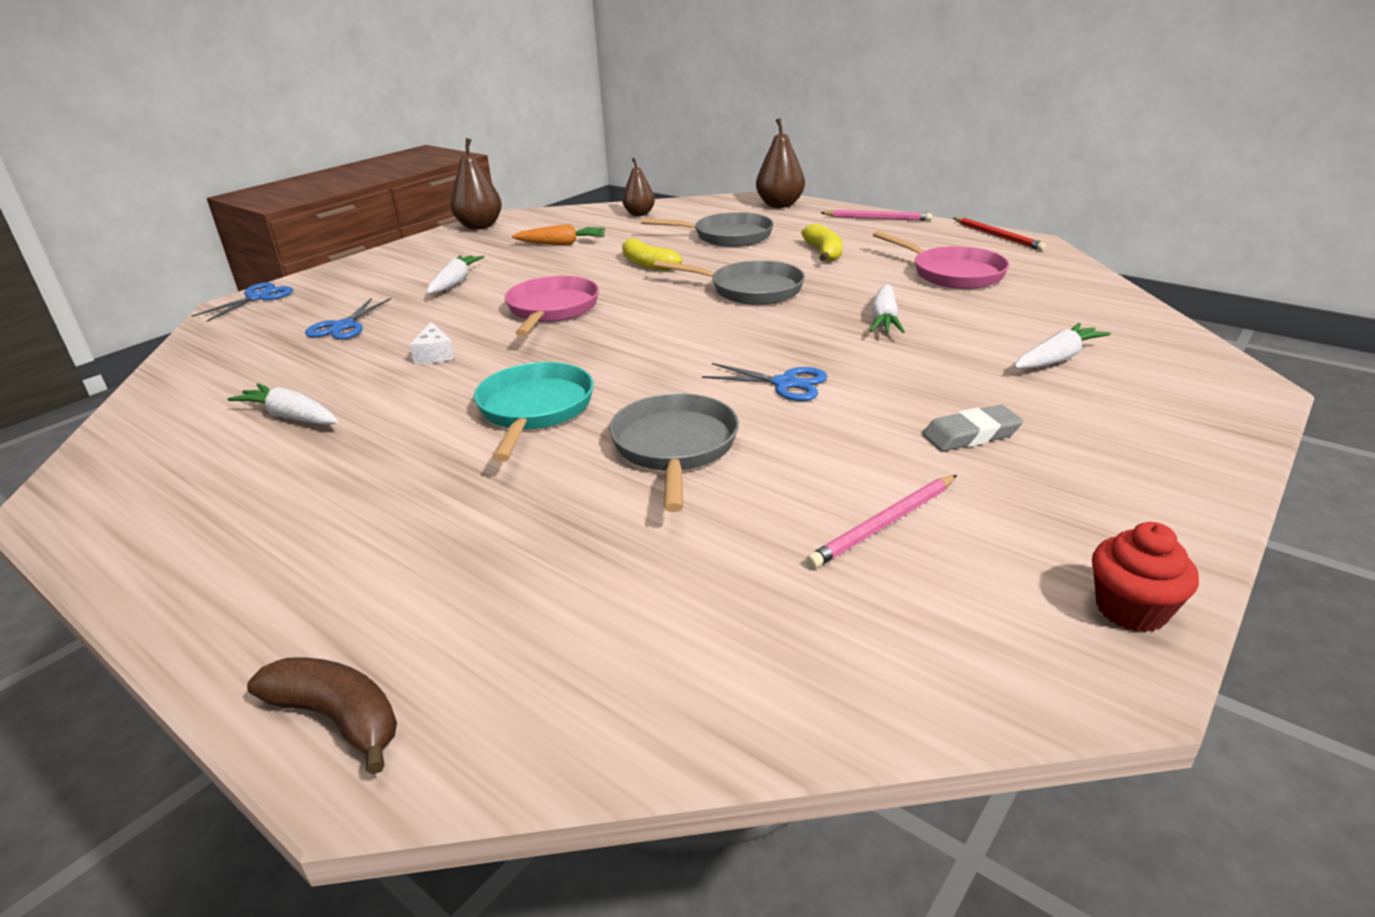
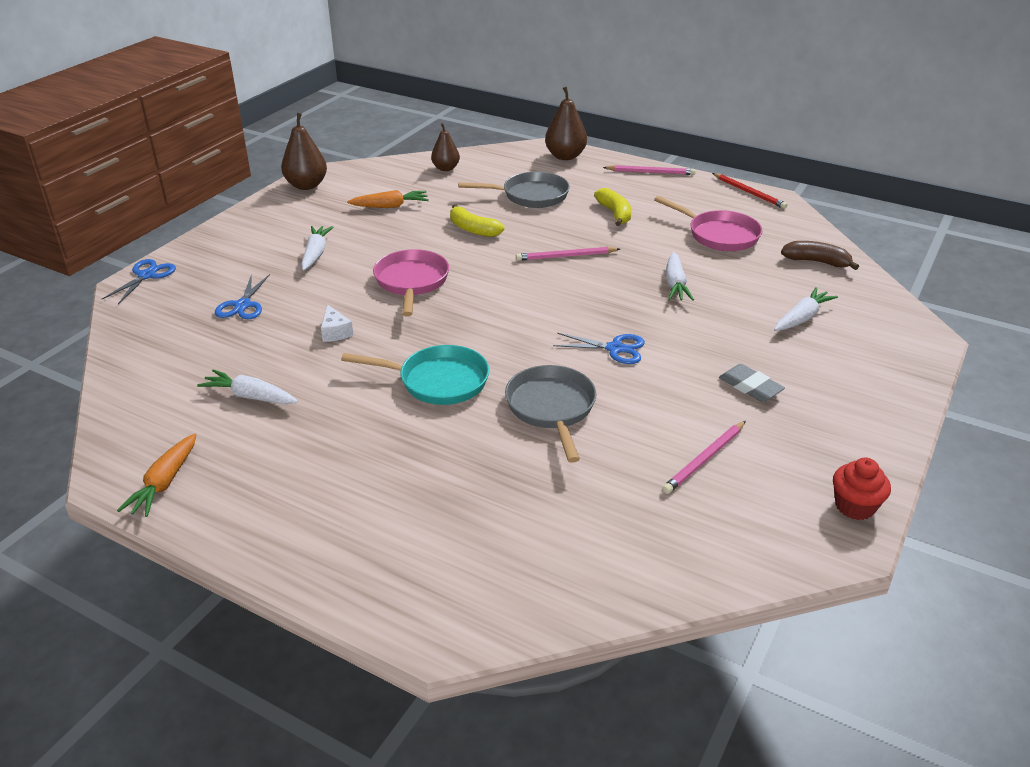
camera: 10 degrees left, 5 degrees up
brown banana [247,658,397,775] -> brown banana moved to [781,241,859,270]
turquoise pan [474,362,594,462] -> turquoise pan turned 105 degrees clockwise [341,345,489,405]
grey pan [654,260,805,305] -> pink pencil [516,247,620,261]
grey eraser [923,405,1023,451] -> grey eraser turned 75 degrees clockwise [719,364,785,402]
none -> orange carrot [117,434,196,517]

